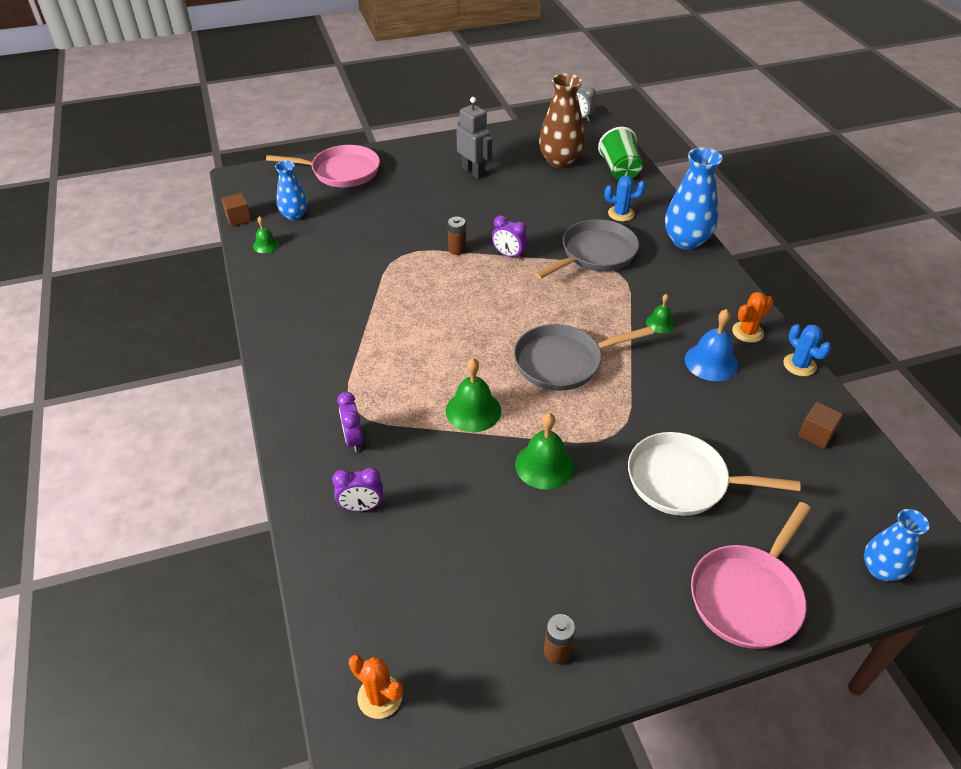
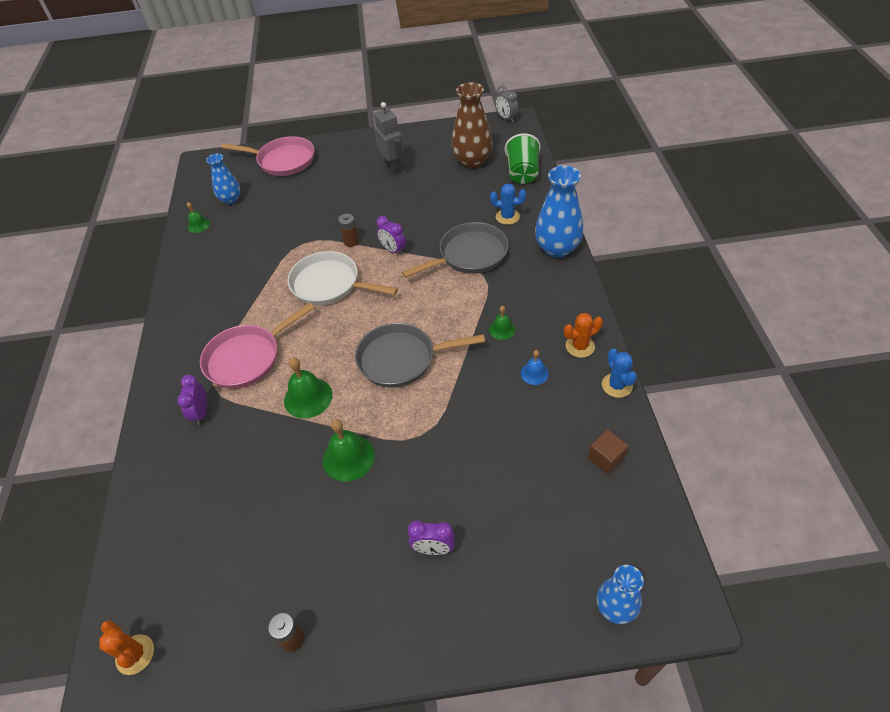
camera: 15 degrees right, 5 degrees up
brown cube [221,193,252,227] -> none
purple clock [332,468,383,512] -> purple clock moved to [408,520,455,555]
white pan [628,432,800,516] -> white pan moved to [287,251,398,305]
blue bell [685,309,738,381] -> blue bell [521,350,549,385], size x0.57
pink pan [691,502,811,649] -> pink pan moved to [200,303,315,389]

